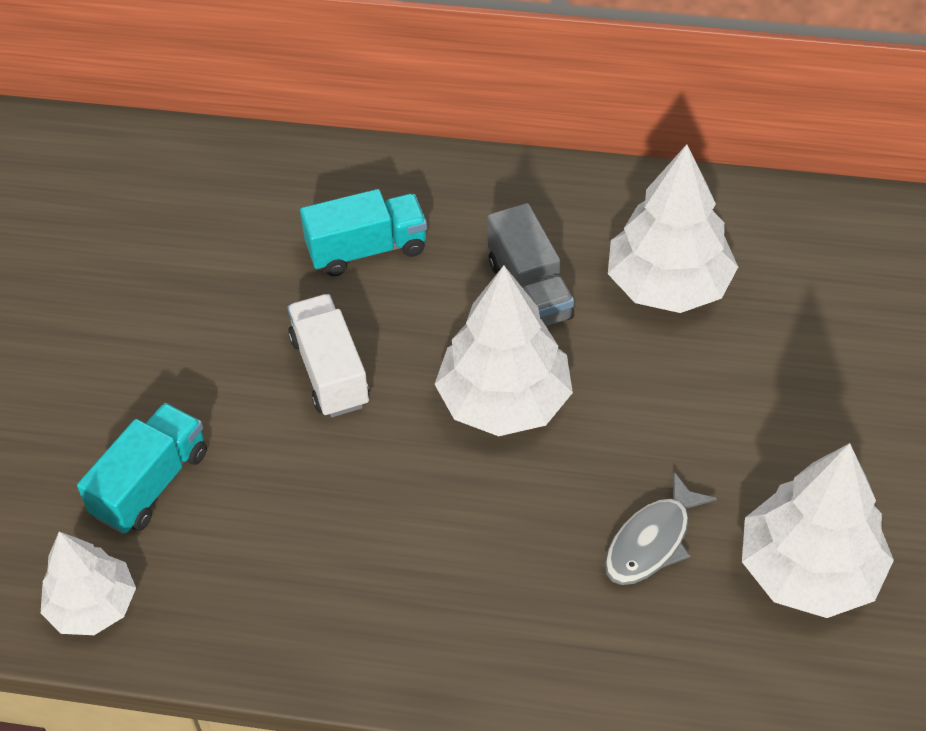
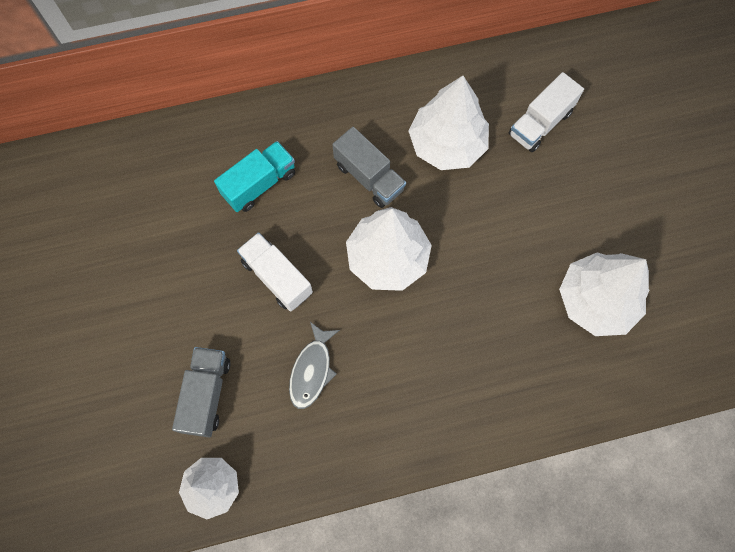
camera: 25 degrees left, 20 degrees up
turquoise truck [77,403,207,534] -> grey truck [172,347,231,438]
grey fish [605,472,717,585] -> grey fish moved to [289,322,340,409]
none -> white truck [509,72,584,152]

